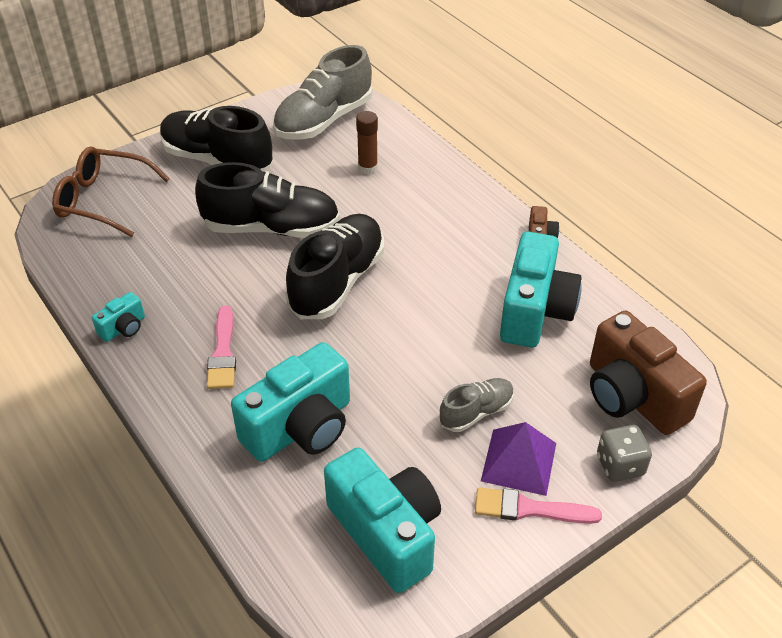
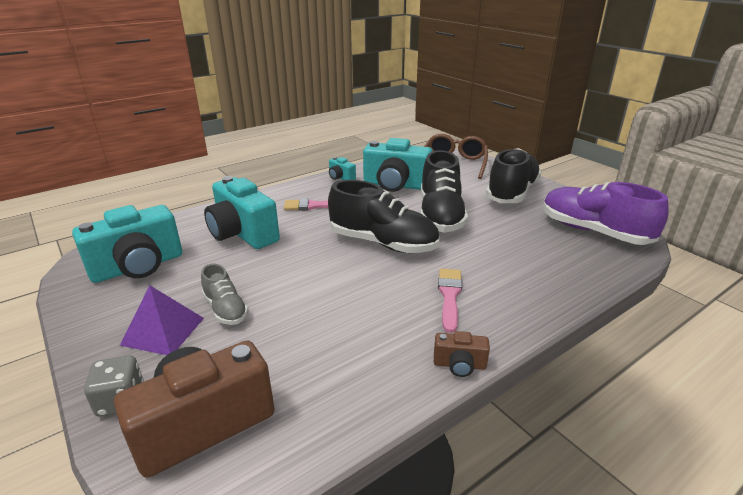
camera: 90 degrees right, 15 degrees down
grey shoe [273,45,372,140] -> purple shoe [543,182,669,245]
brown glue stick [356,111,378,174] -> none
pink brush [475,487,602,524] -> pink brush moved to [438,269,462,333]
turquoise camera [500,231,582,348] -> turquoise camera moved to [363,138,433,192]

